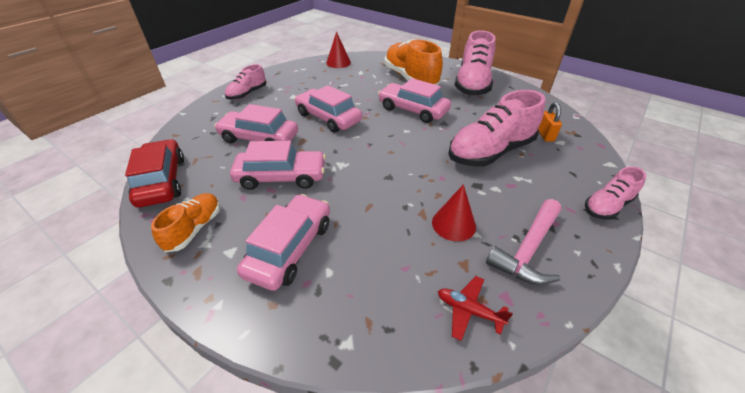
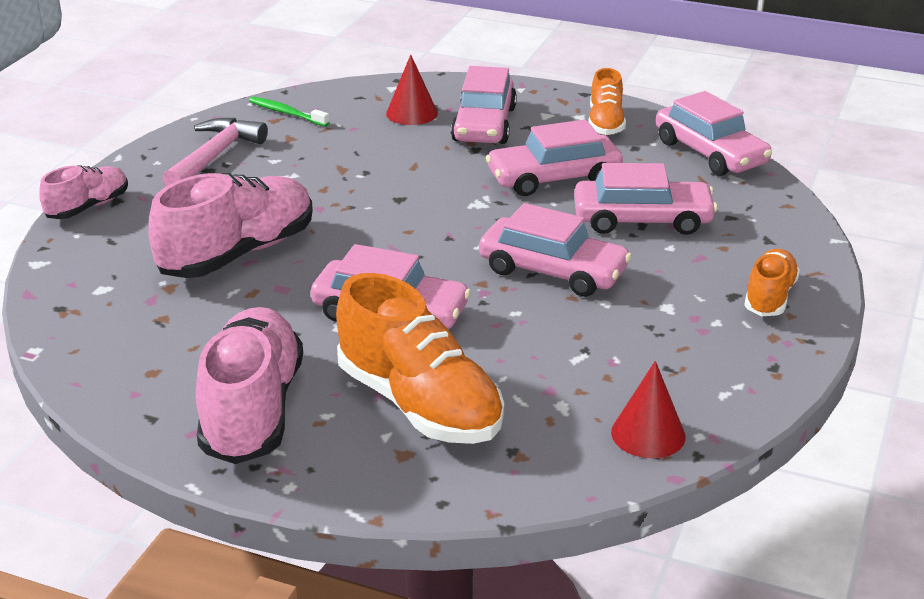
camera: 165 degrees right, 10 degrees down
red car [125,139,184,207] -> pink car [656,91,772,176]
pink shoe [225,64,266,100] -> orange shoe [744,249,800,316]
red cone [432,184,476,241] -> red cone moved to [386,54,438,125]
red plane [438,276,513,341] -> green toothbrush [249,97,330,126]
orange padlock [538,102,562,142] -> none

